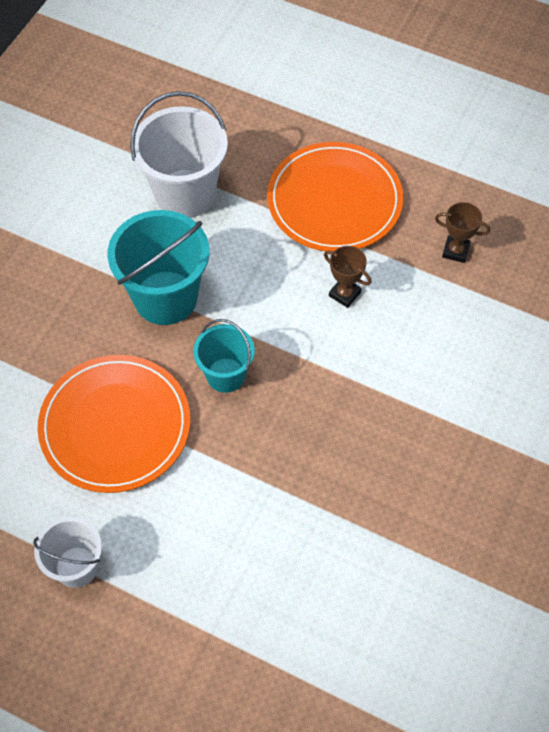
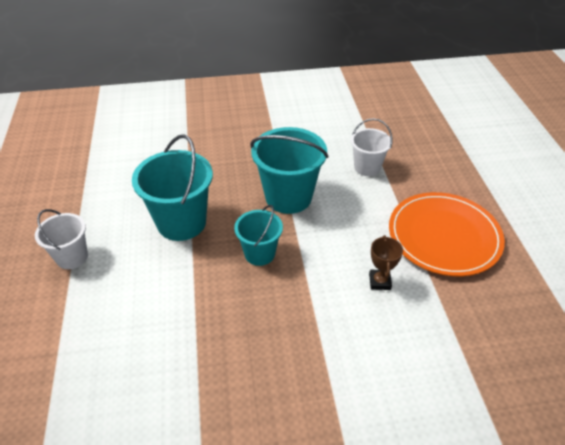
camera: 55 degrees right, 15 degrees down
orange plate [38,355,190,493] -> turquoise bucket [132,134,213,241]
white bucket [130,91,228,218] -> white bucket [351,118,392,176], size x0.59
brown trophy [435,202,490,263] -> none

